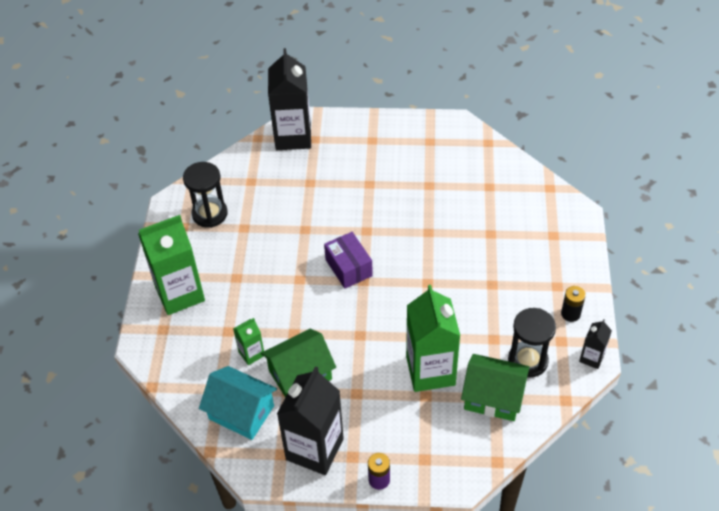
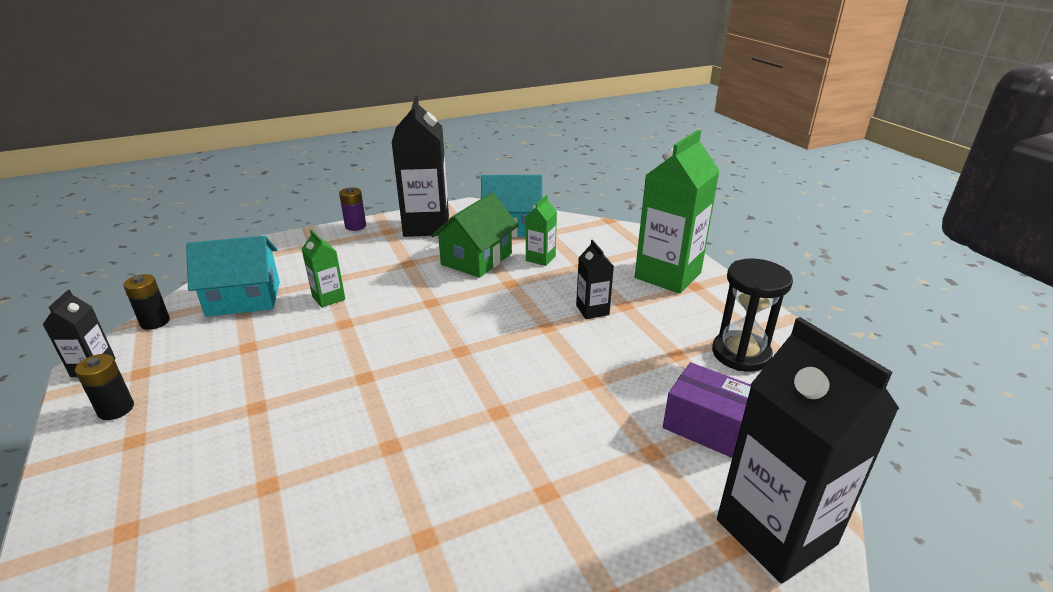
camera: 150 degrees right, 20 degrees down
purple box [324,232,373,289] -> purple box moved to [663,362,751,458]
green carton [406,285,460,392] -> green carton [302,230,345,308], size x0.47
green house [461,354,530,421] -> turquoise house [186,236,280,317]
black hourglass [508,308,556,378] -> none
none -> black battery [123,274,170,330]
none -> black carton [576,240,614,319]

